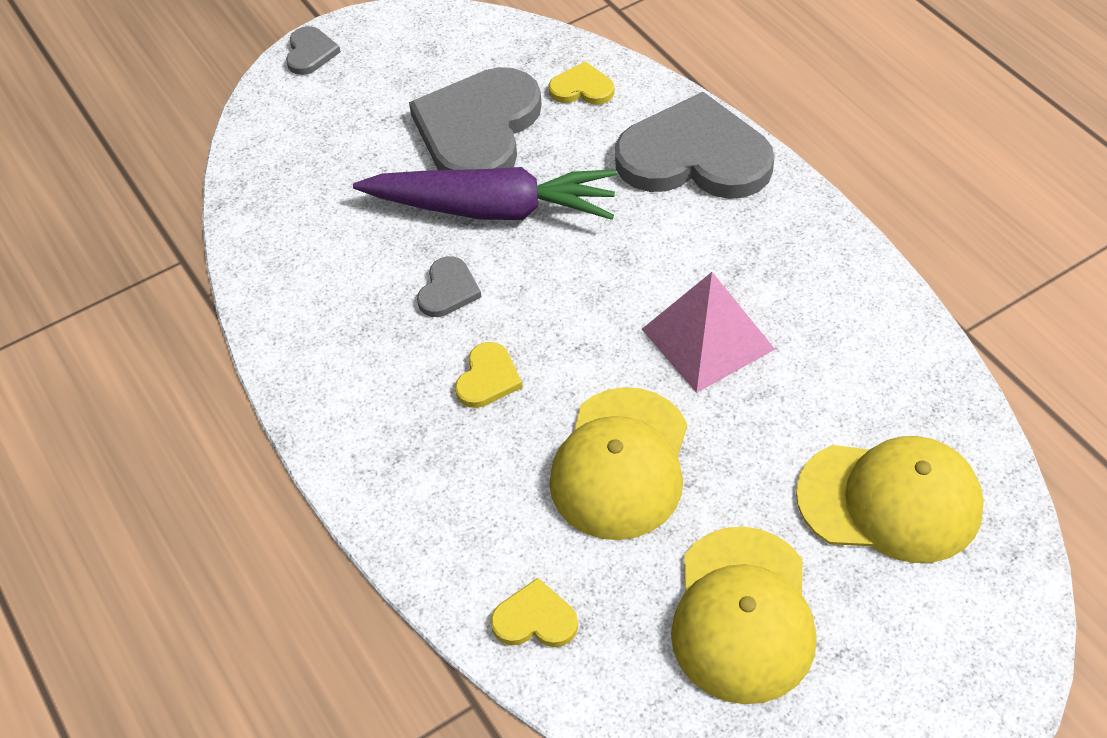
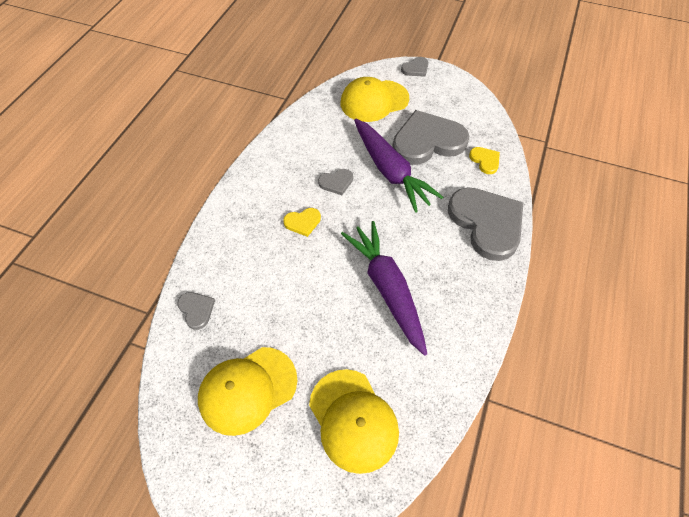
camera: 50 degrees right, 5 degrees up
yellow heart [491,578,578,647] -> grey heart [177,292,215,330]
yellow cap [549,387,687,540] -> yellow cap moved to [341,77,409,122]
pink pyramid [642,272,775,393] -> purple carrot [341,221,427,356]

